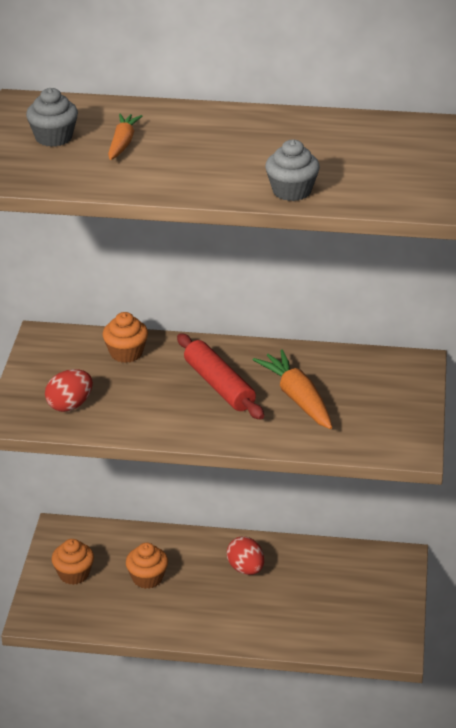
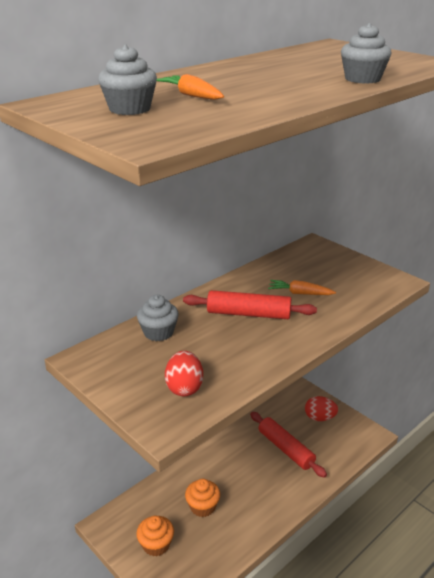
camera: 50 degrees left, 5 degrees down
orange cupcake [103,312,148,363] -> grey cupcake [137,295,179,341]
red egg [227,537,264,575] -> red egg moved to [305,396,338,421]
orange carrot [253,349,332,429] -> orange carrot [268,280,336,295], size x0.63
none -> red rolling pin [250,412,327,478]

